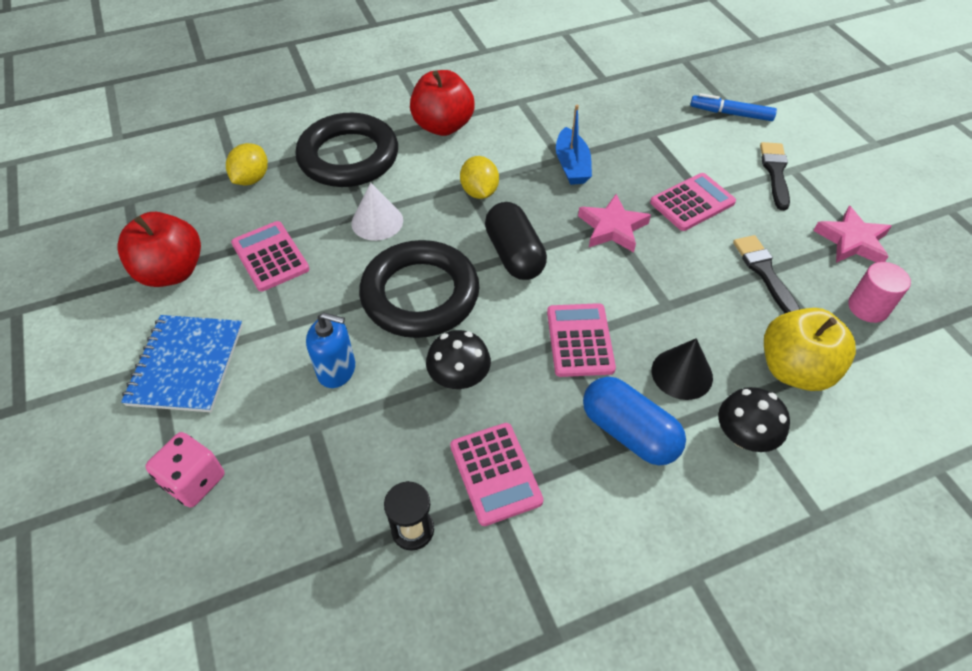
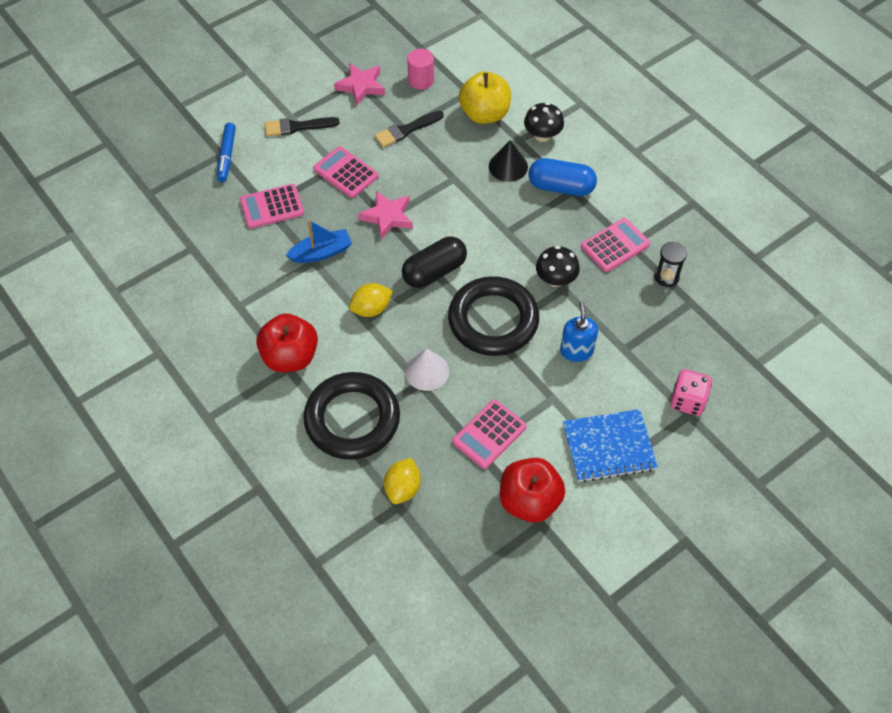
camera: 105 degrees left, 5 degrees up
yellow lemon [226,143,268,186] -> yellow lemon turned 75 degrees counterclockwise [384,458,421,504]
pink calculator [547,303,616,377] -> pink calculator moved to [240,184,304,229]
blue capsule [583,377,686,465] -> blue capsule turned 75 degrees clockwise [528,158,597,196]

